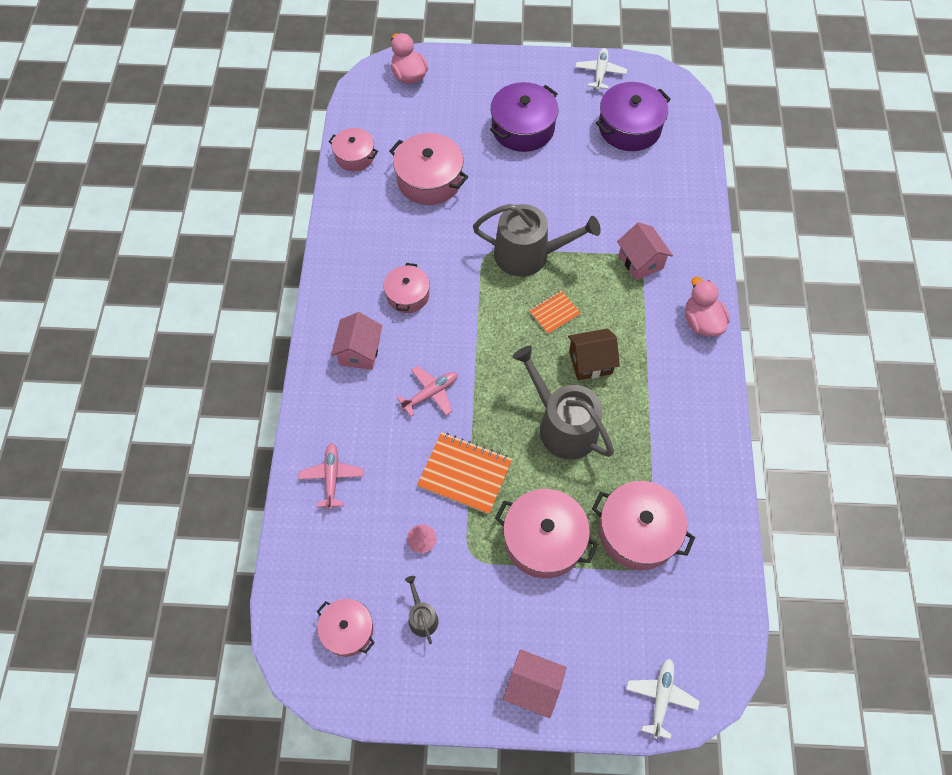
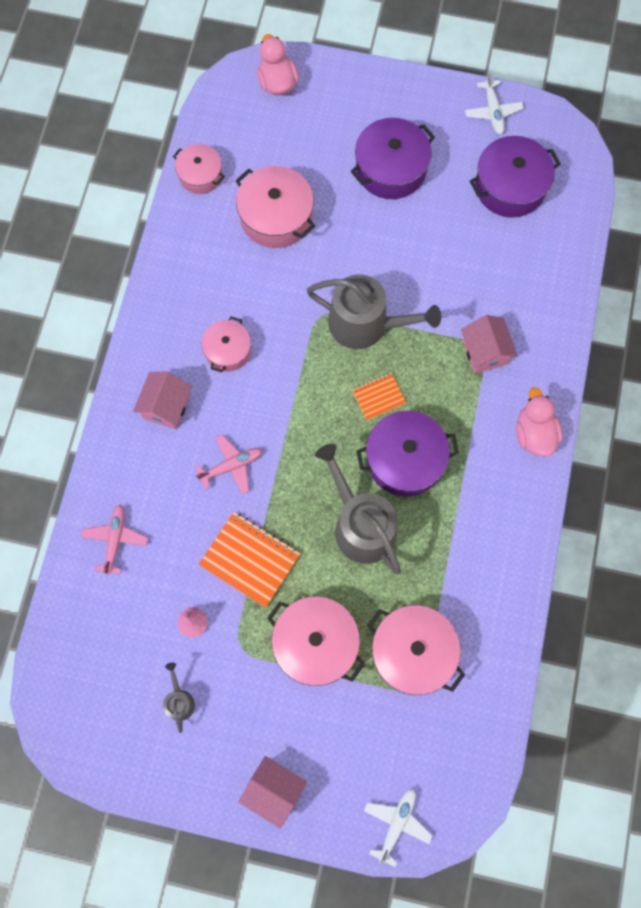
camera: 10 degrees right, 10 degrees up
pink pot [317,599,374,657] -> none
brown house [568,329,620,380] -> purple pot [357,411,459,497]
white plane [576,48,627,90] -> white plane turned 150 degrees clockwise [465,72,524,134]

